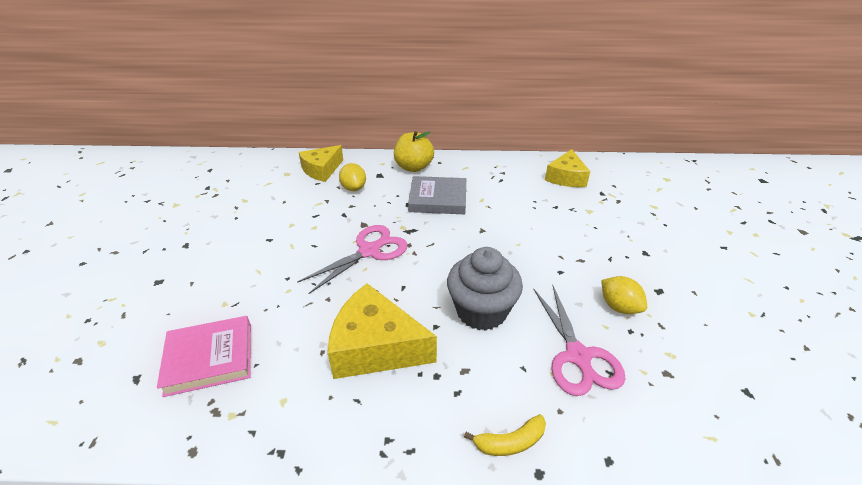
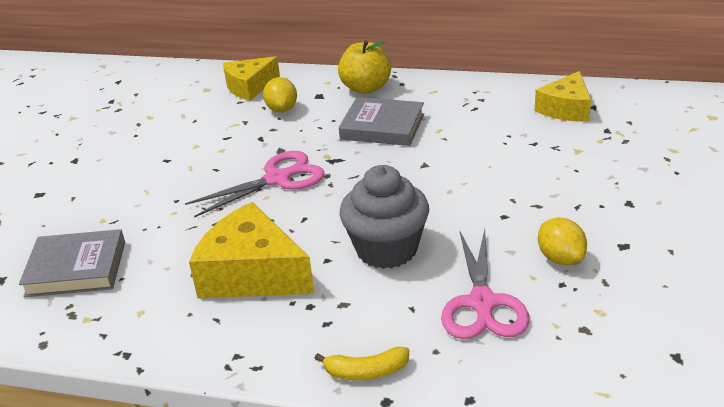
camera: 15 degrees right, 5 degrees down
pink book [157,316,251,397] -> grey book [19,229,125,297]

